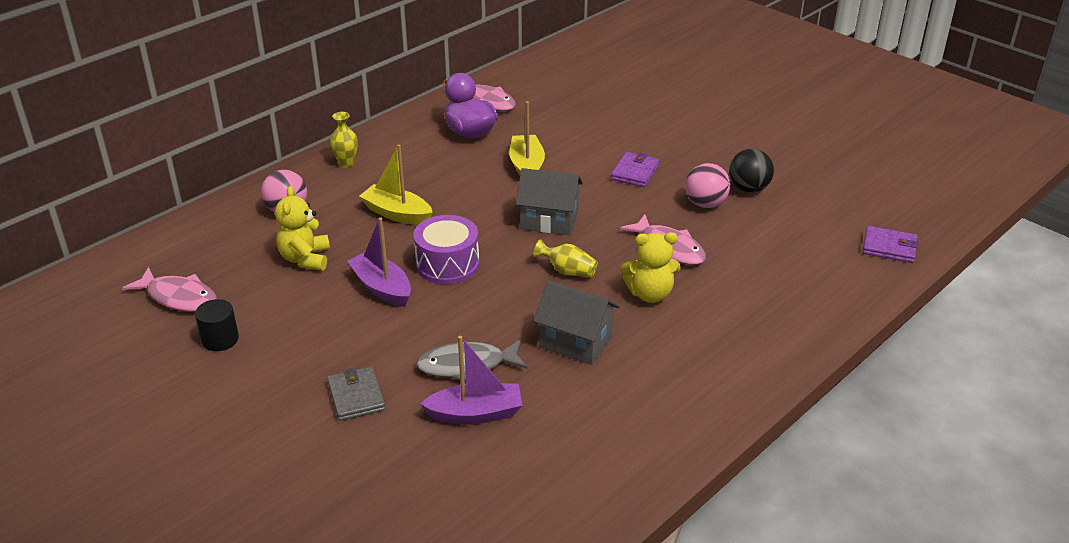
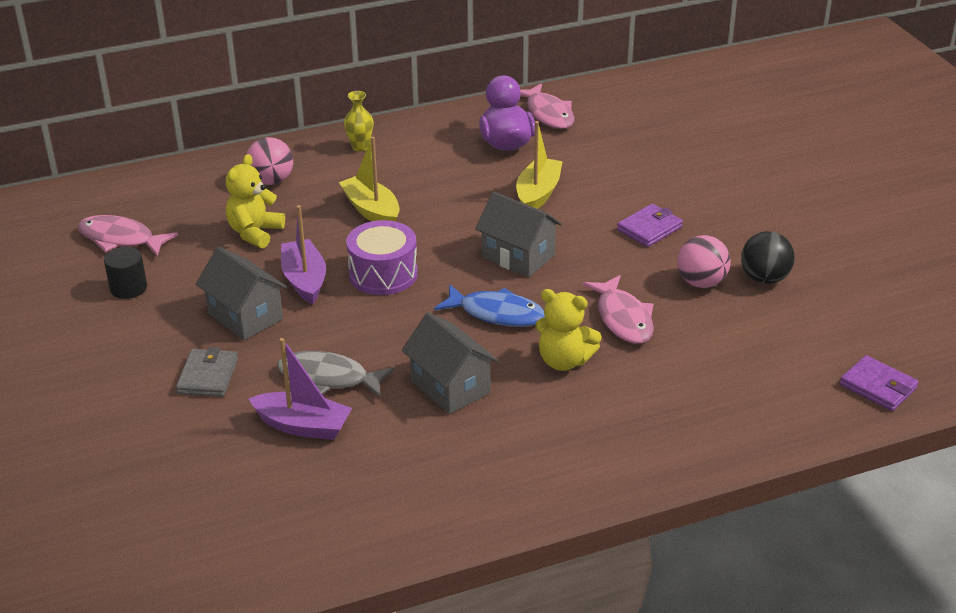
camera: 25 degrees right, 0 degrees up
pink fish [122,267,217,312] -> pink fish turned 150 degrees clockwise [77,215,178,256]
yellow vase [533,239,598,277] -> blue fish [434,284,545,327]
none -> grey house [196,247,287,340]

